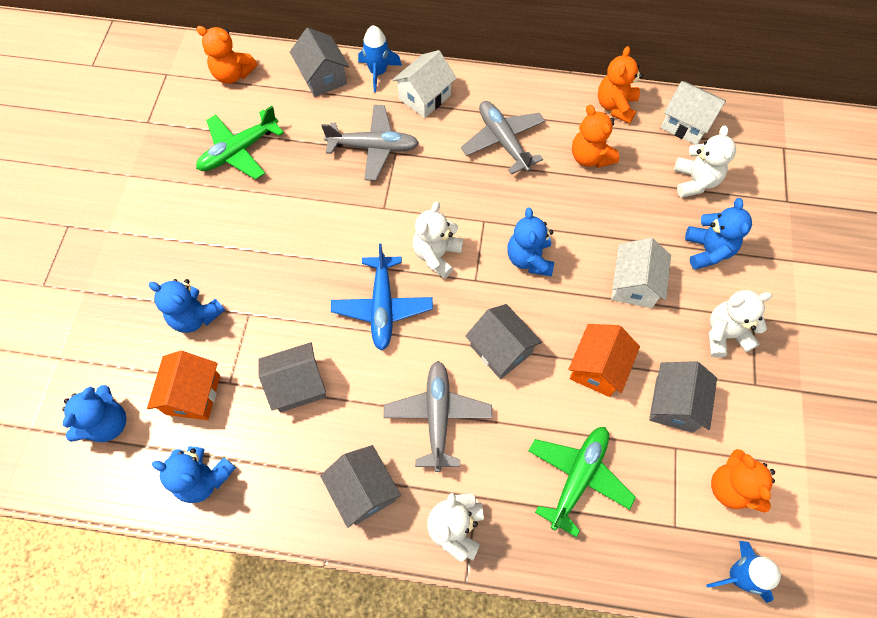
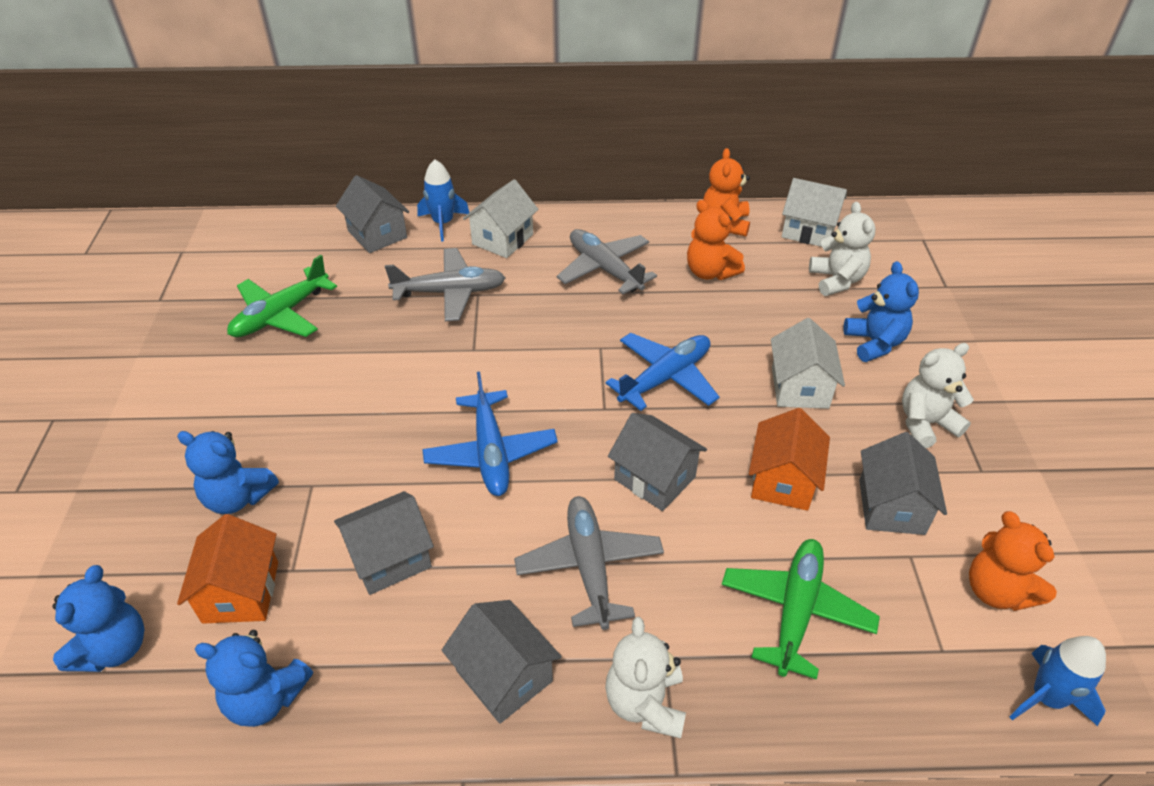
camera: 10 degrees left, 20 degrees down
orange teddy bear [196,26,257,84] -> none
white teddy bear [413,202,463,279] -> none
blue teddy bear [507,207,554,276] -> blue plane [605,333,720,411]

